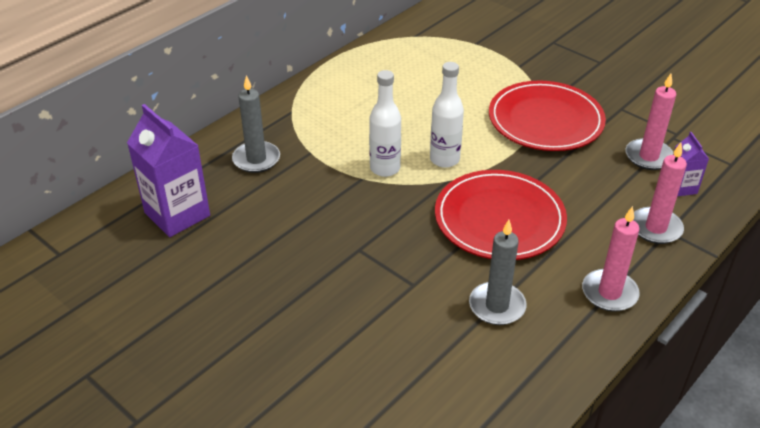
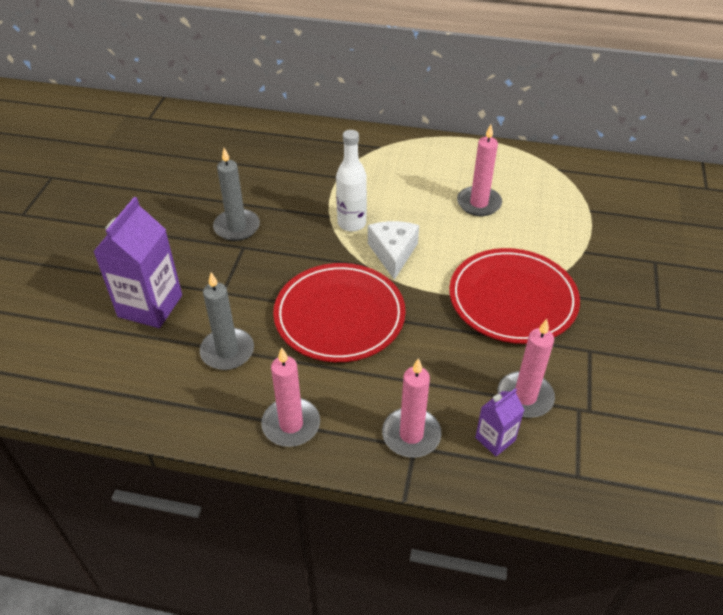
camera: 60 degrees right, 5 degrees up
purple carton [127,104,210,237] -> purple carton moved to [93,197,182,328]
grey candle [232,75,280,173] -> grey candle moved to [213,148,260,241]
white bottle [430,62,464,168] -> white cheese [368,221,419,280]
none -> pink candle [457,124,502,216]

